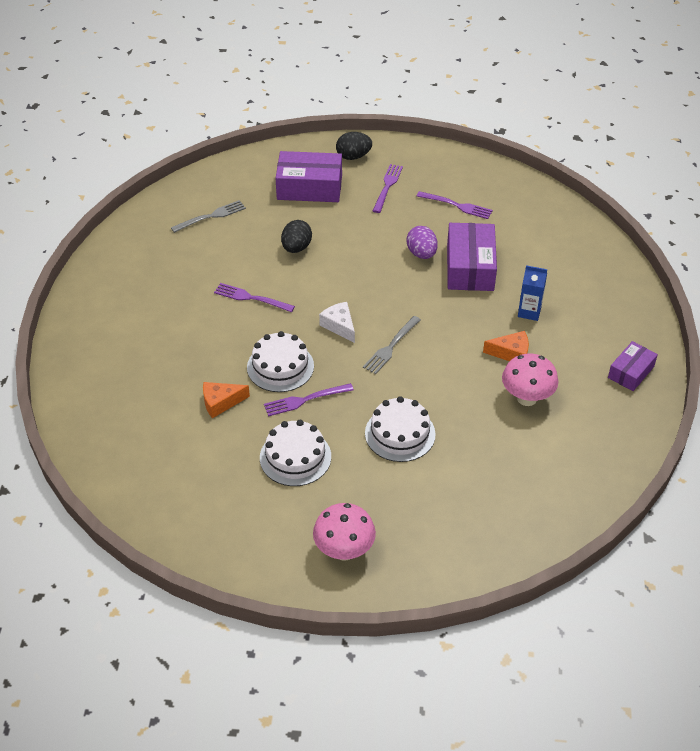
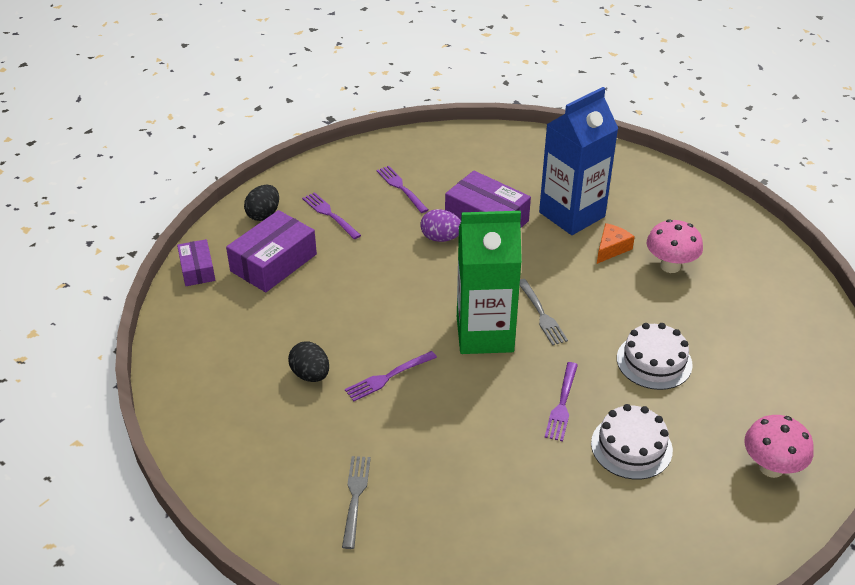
camera: 55 degrees left, 5 degrees down
grey fork [171,200,246,233] -> grey fork moved to [342,456,371,549]
orange cheese [203,382,250,418] -> none
white cake [247,331,314,392] -> none
black egg [281,220,312,253] -> black egg moved to [288,341,329,382]
white cheese [319,302,355,343] -> green carton [457,211,522,354]
purple fork [417,191,493,219] -> purple fork turned 90 degrees counterclockwise [376,166,428,213]
blue carton [518,265,547,321] -> blue carton [539,87,618,235], size x2.28
purple box [608,341,658,391] -> purple box moved to [177,239,215,286]

